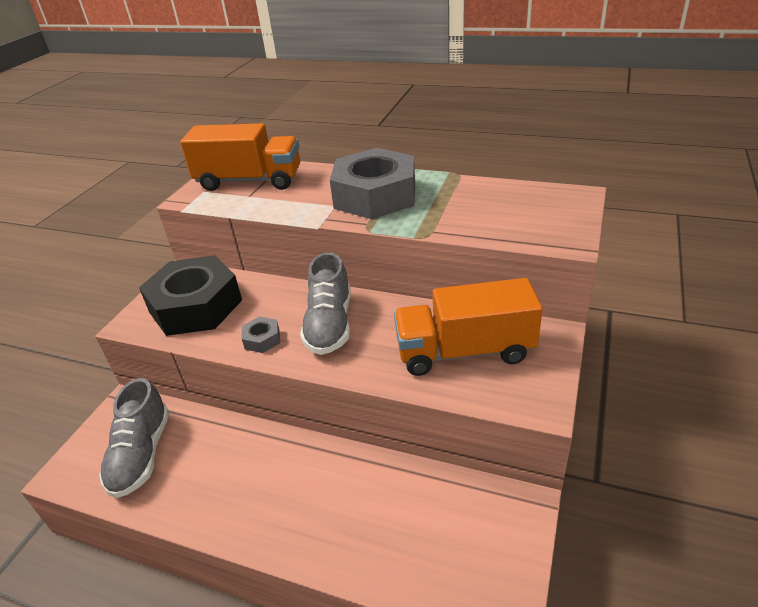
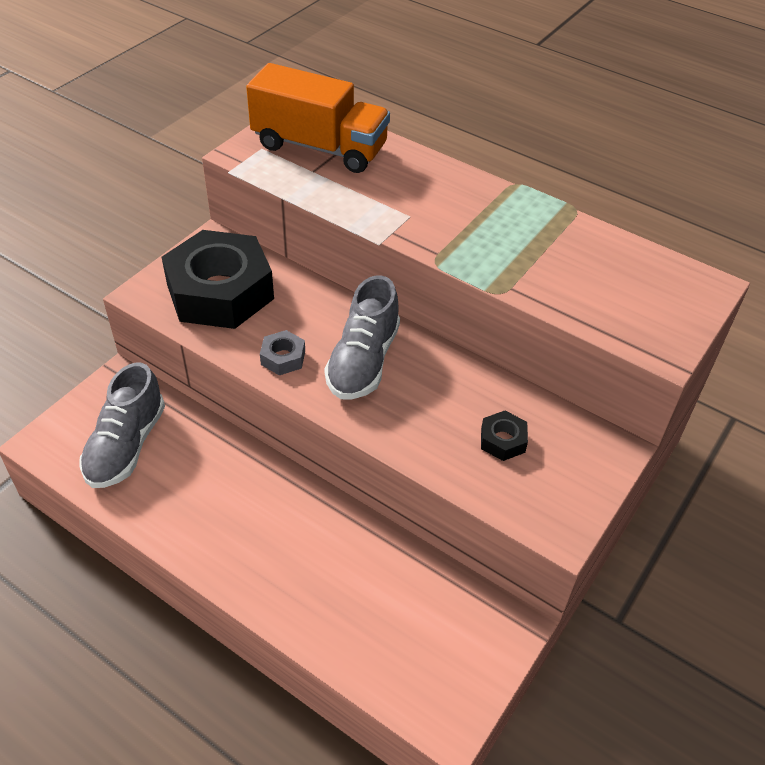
camera: 10 degrees right, 10 degrees up
grey nut [330,148,415,219] -> none
orange truck [394,278,543,376] -> black nut [481,411,528,461]

